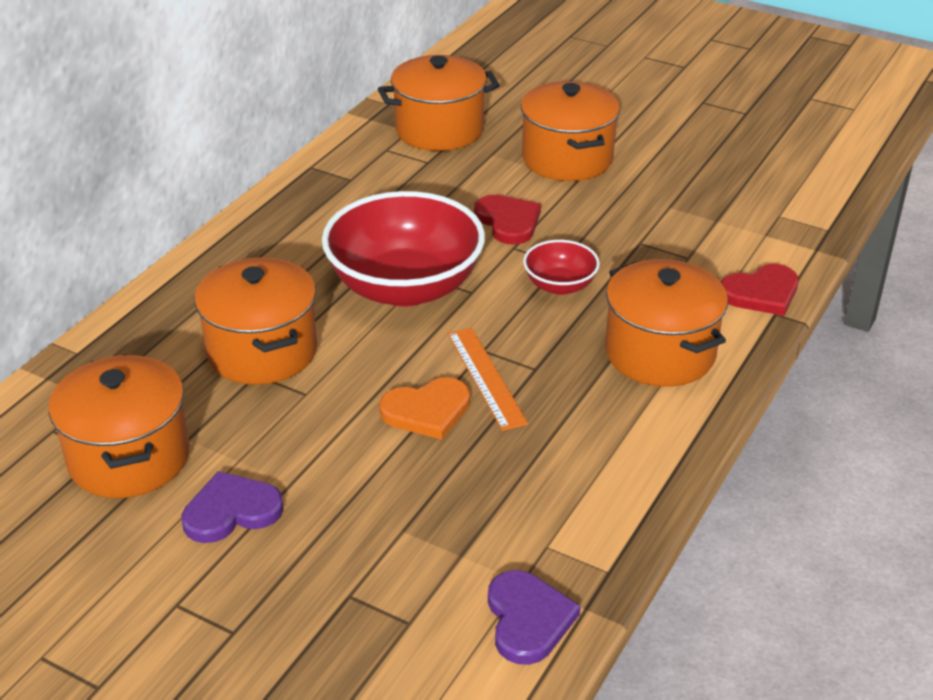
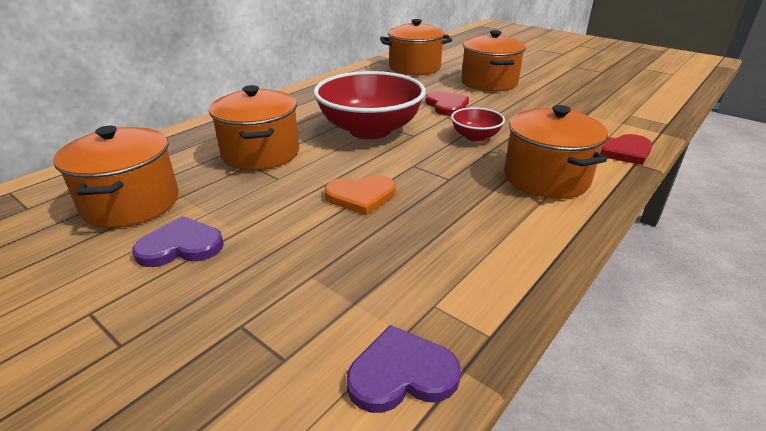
camera: 10 degrees right, 5 degrees down
orange ruler [448,328,528,431] -> none
purple heart [488,570,581,665] -> purple heart turned 105 degrees counterclockwise [346,325,461,413]

